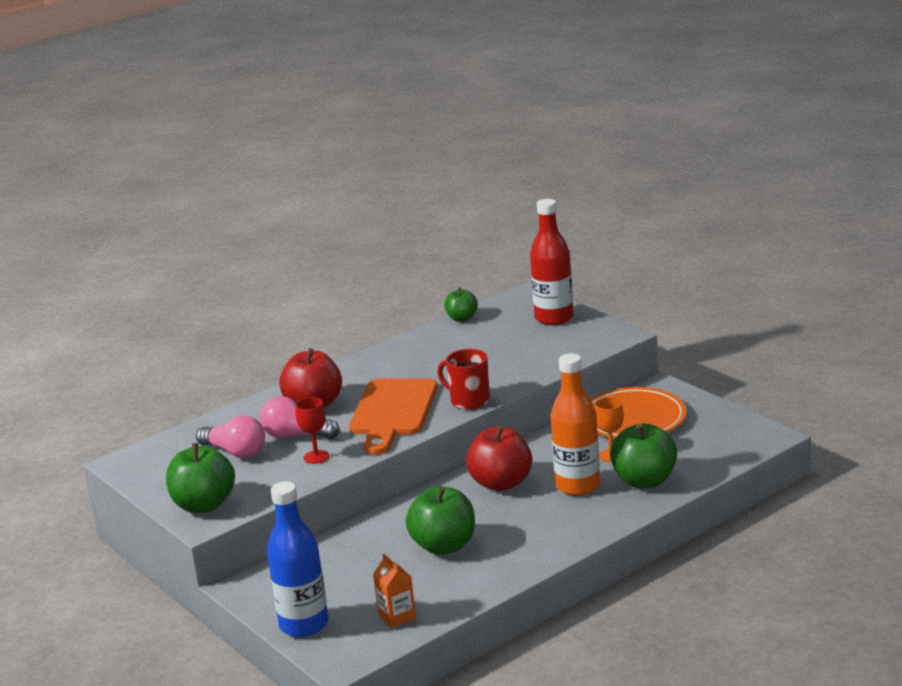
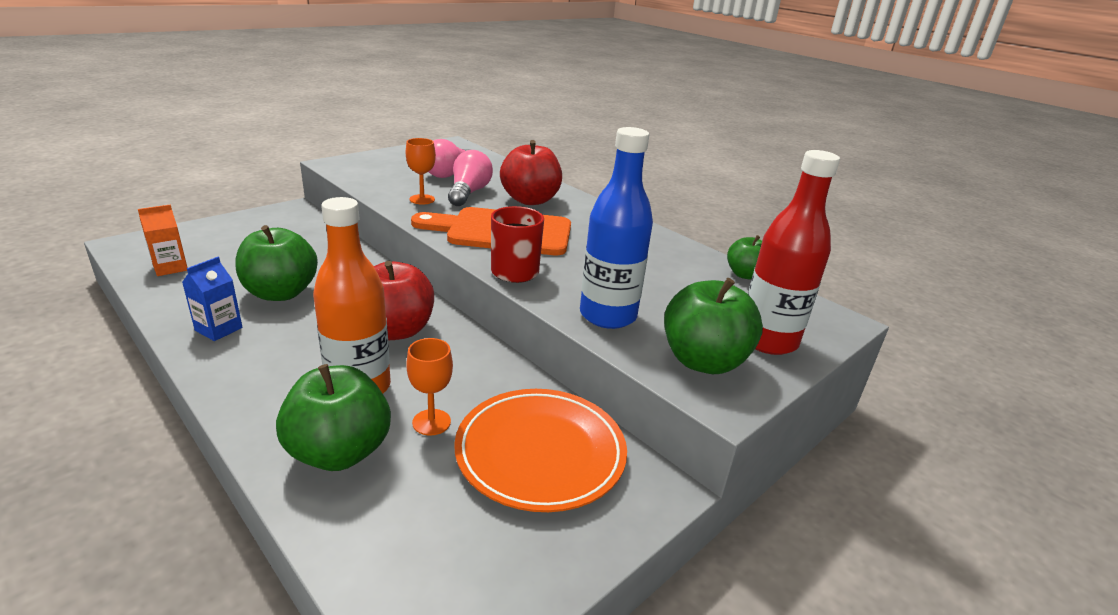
camera: 80 degrees right, 5 degrees up
green apple [166,443,235,513] -> green apple moved to [664,278,763,374]
blue bottle [267,481,329,637] -> blue bottle moved to [580,127,653,329]
red goblet [295,397,329,464] -> orange goblet [406,138,436,205]
none -> blue carton [182,257,243,341]

